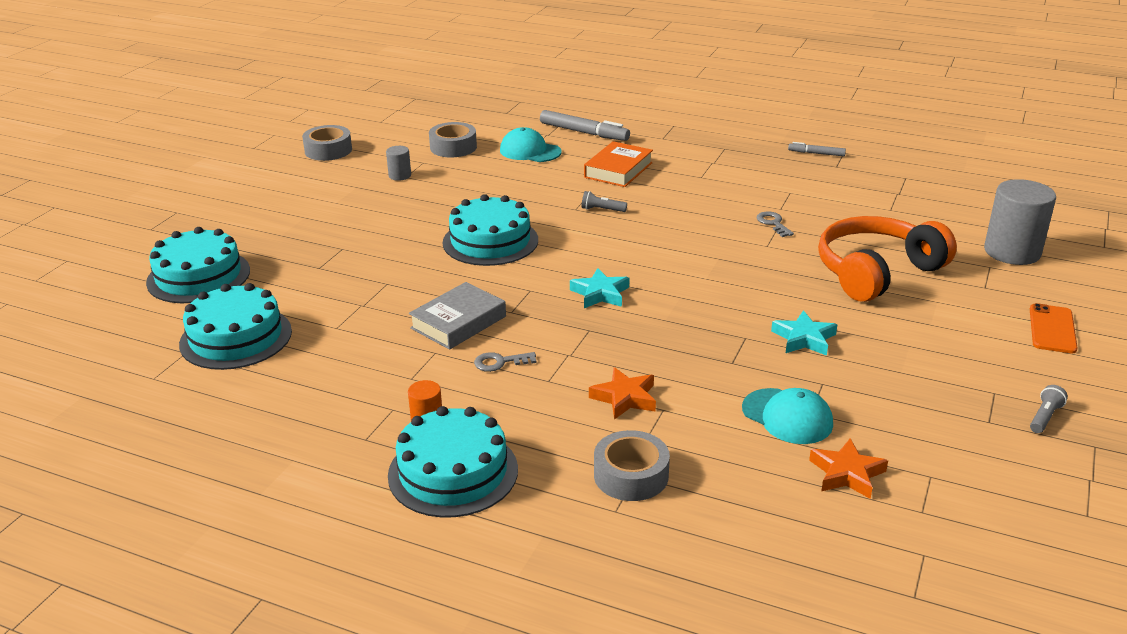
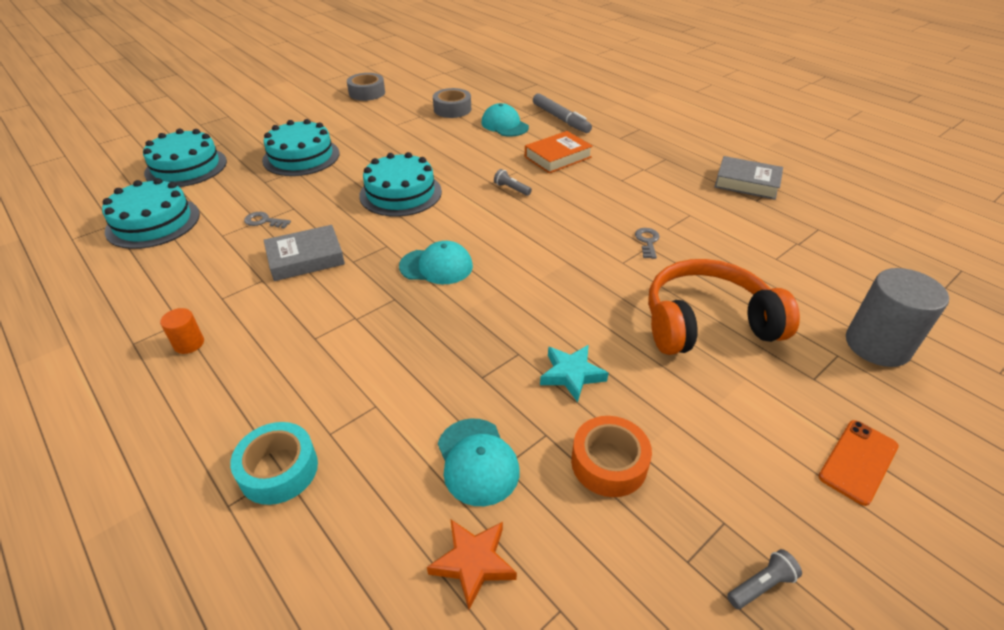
camera: 25 degrees right, 10 degrees up
grey cylinder [386,146,411,181] -> none
turquoise cake [388,406,518,518] -> turquoise cake moved to [262,119,340,176]
grey key [474,352,537,372] -> grey key moved to [244,212,291,229]
turquoise star [570,268,629,308] -> turquoise cap [399,241,473,284]
orange star [589,367,656,420] -> none
grey tape [594,430,670,501] -> turquoise tape [230,422,318,505]
grey marker [788,142,846,156] -> grey book [714,156,783,200]
none -> orange tape [571,416,652,497]

